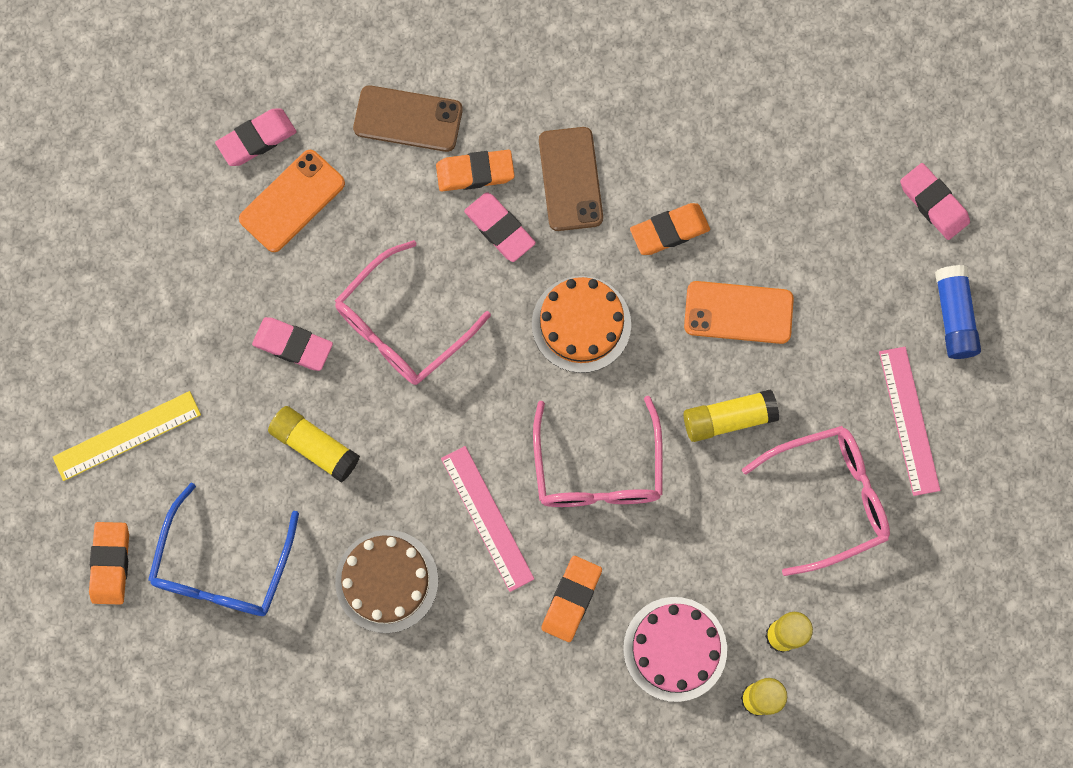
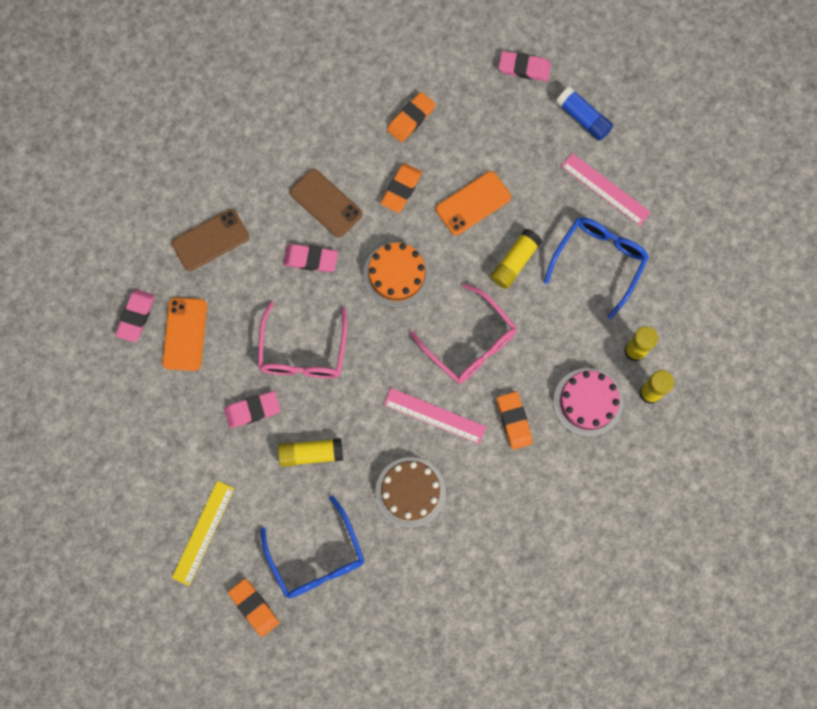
camera: 40 degrees left, 0 degrees up
orange eraser [436,150,515,191] -> orange eraser moved to [387,92,436,142]
pink glasses [742,426,890,576] -> blue glasses [544,217,649,319]

